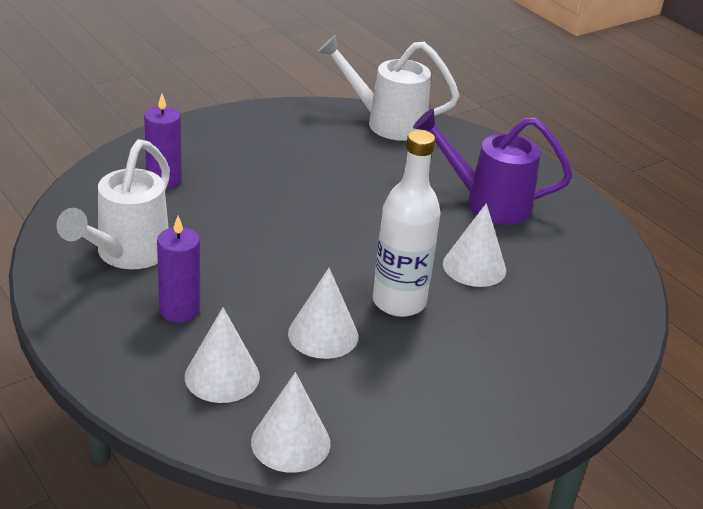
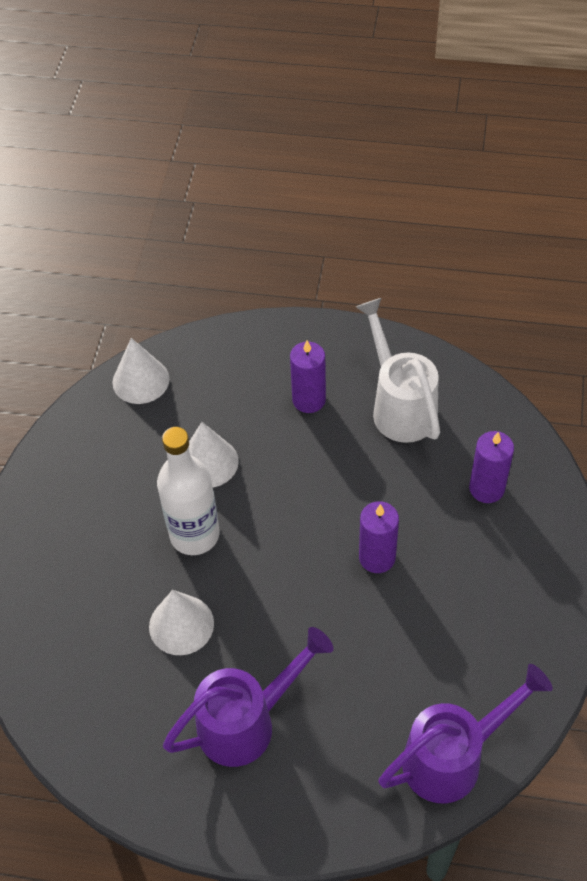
camera: 140 degrees right, 20 degrees up
white cone [185,307,260,403] -> none
white watering can [318,35,459,141] -> purple watering can [378,664,553,804]
none -> purple candle [359,501,399,573]

